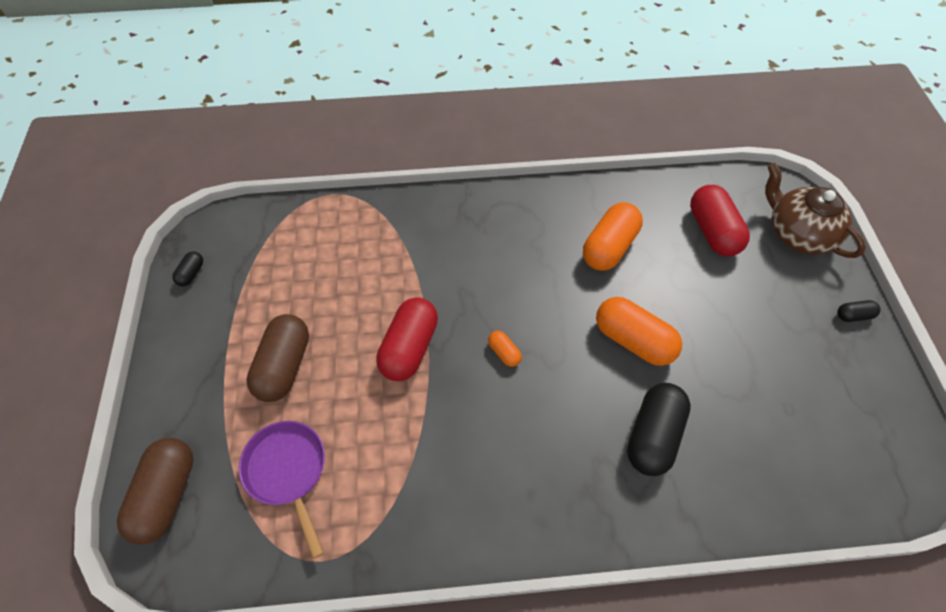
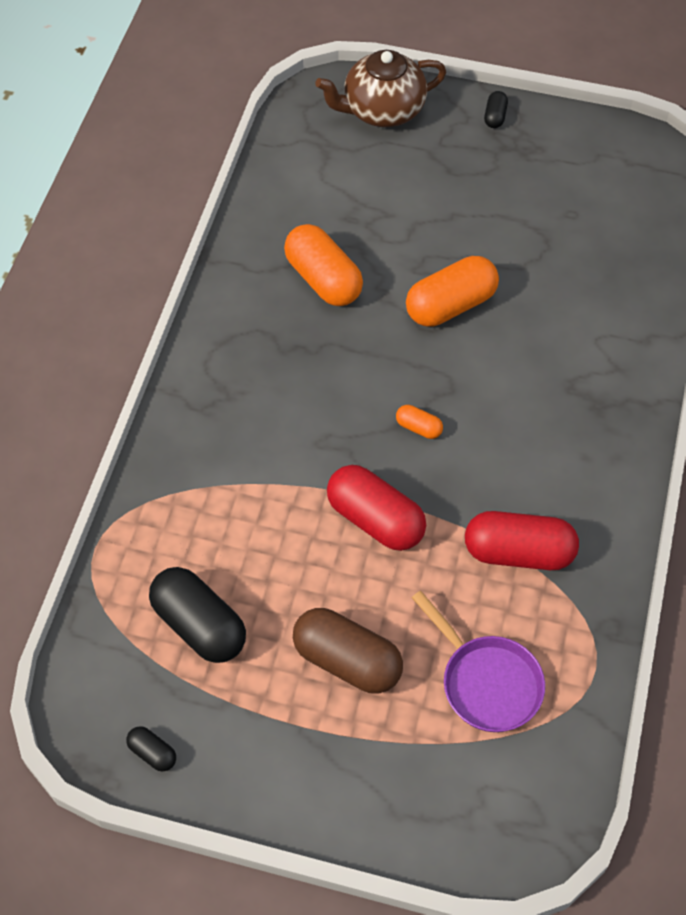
camera: 70 degrees left, 0 degrees up
brown capsule [117,438,193,545] -> none
purple pan [239,421,325,559] -> purple pan turned 120 degrees counterclockwise [412,591,545,732]
orange capsule [488,331,522,367] -> orange capsule turned 45 degrees clockwise [396,405,443,439]
black capsule [627,383,691,476] -> black capsule moved to [149,567,246,663]
red capsule [690,185,750,256] -> red capsule moved to [465,511,579,570]

